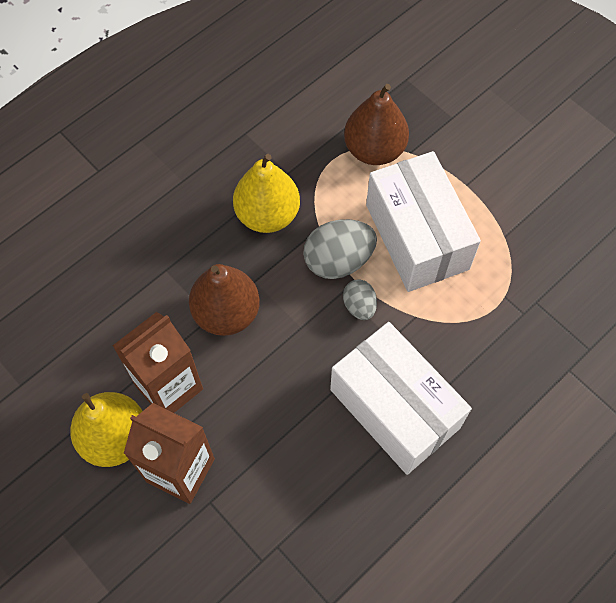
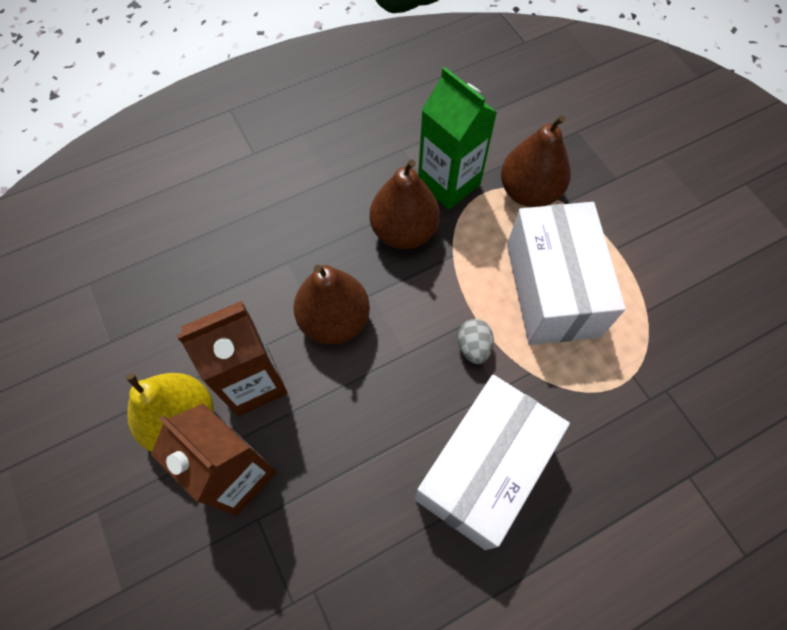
camera: 15 degrees right, 0 degrees up
yellow pear [233,154,300,233] -> brown pear [370,159,440,249]
grey egg [303,219,377,279] -> none
white box [330,322,472,475] -> white box turned 60 degrees clockwise [415,375,570,550]
none -> green carton [418,67,497,210]

